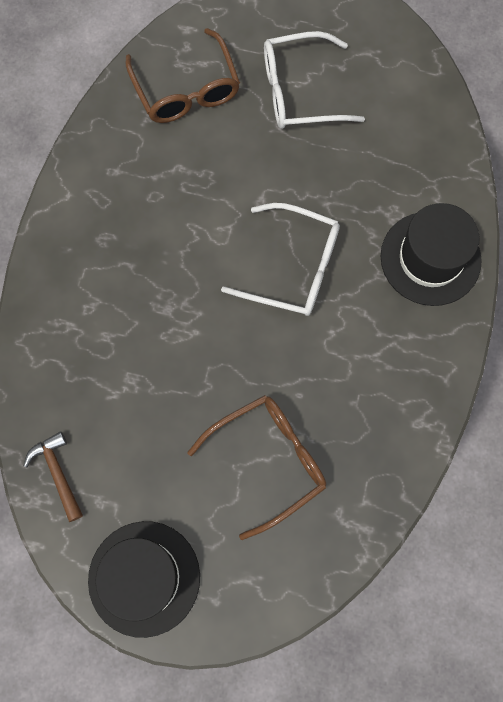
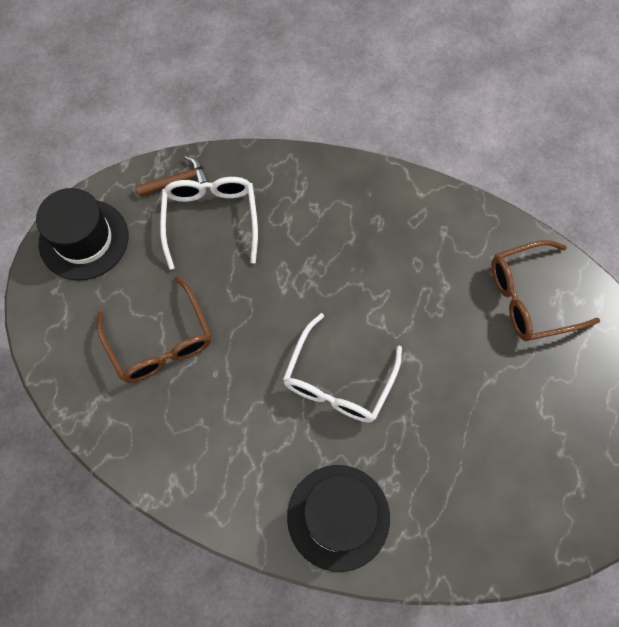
camera: 95 degrees right, 5 degrees down
white glasses [264,31,365,129] -> white glasses moved to [160,177,258,270]

